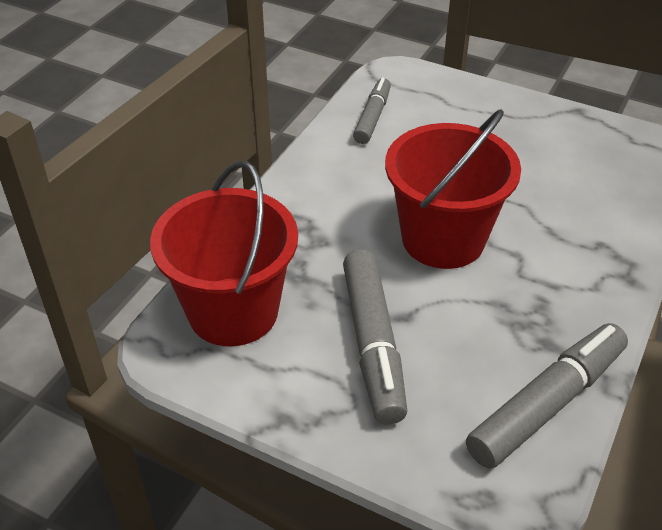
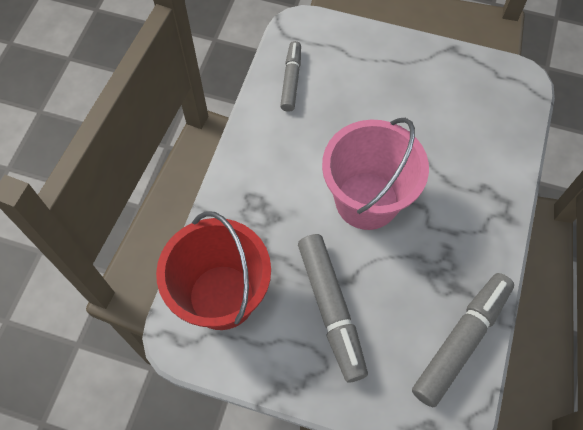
camera: 10 degrees left, 20 degrees up
red bucket [385,109,521,269] -> pink bucket [322,118,429,230]

